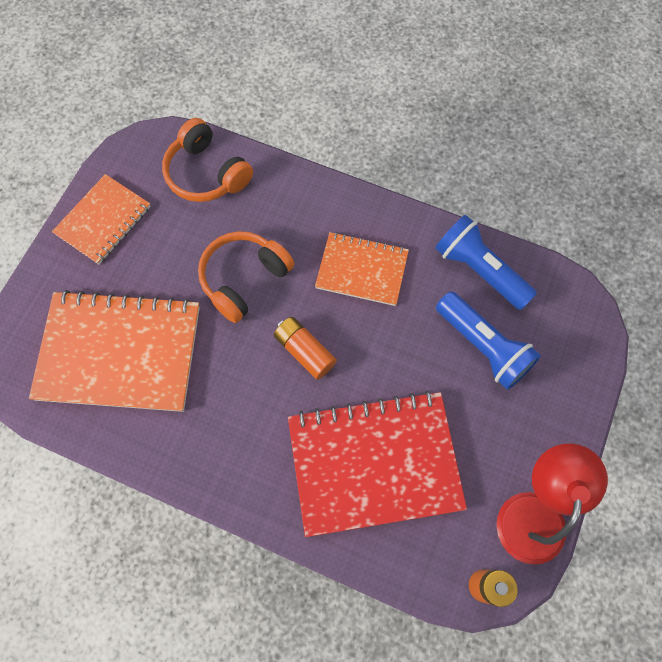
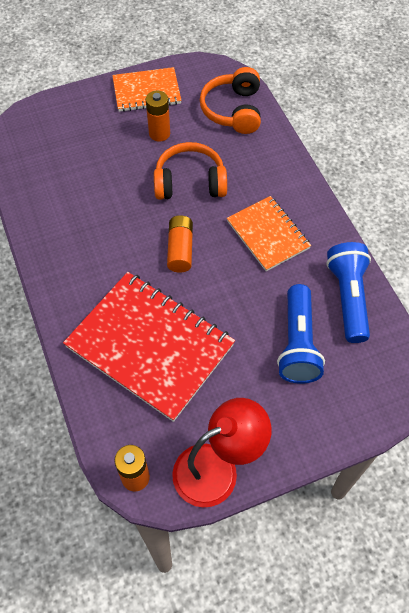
camera: 45 degrees right, 10 degrees down
orange notebook [29,290,200,412] -> none
none -> orange battery [146,91,170,142]

